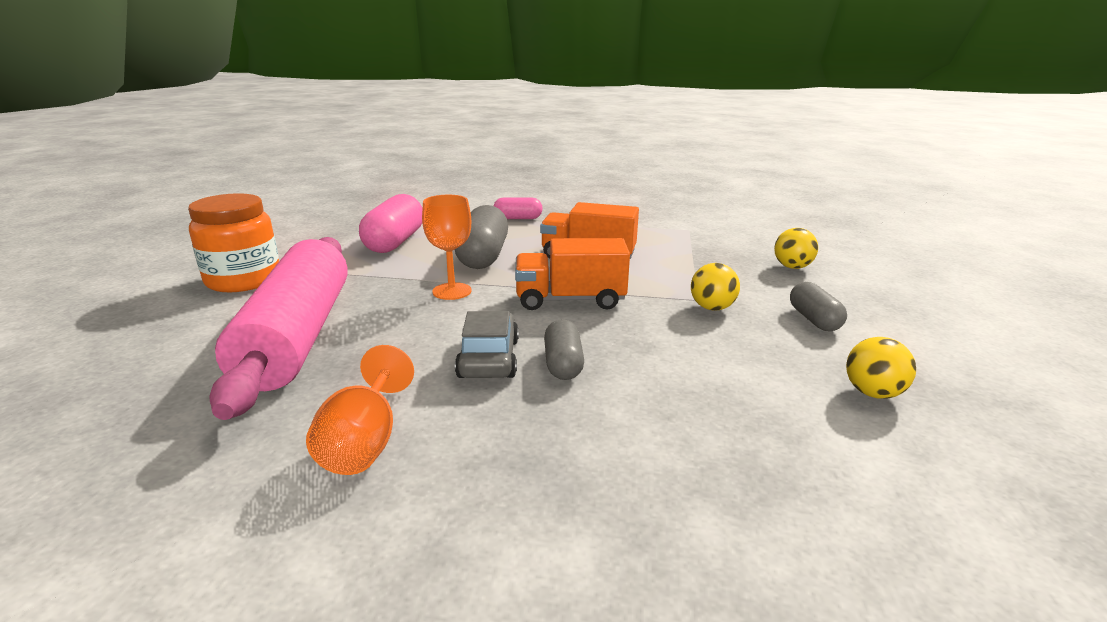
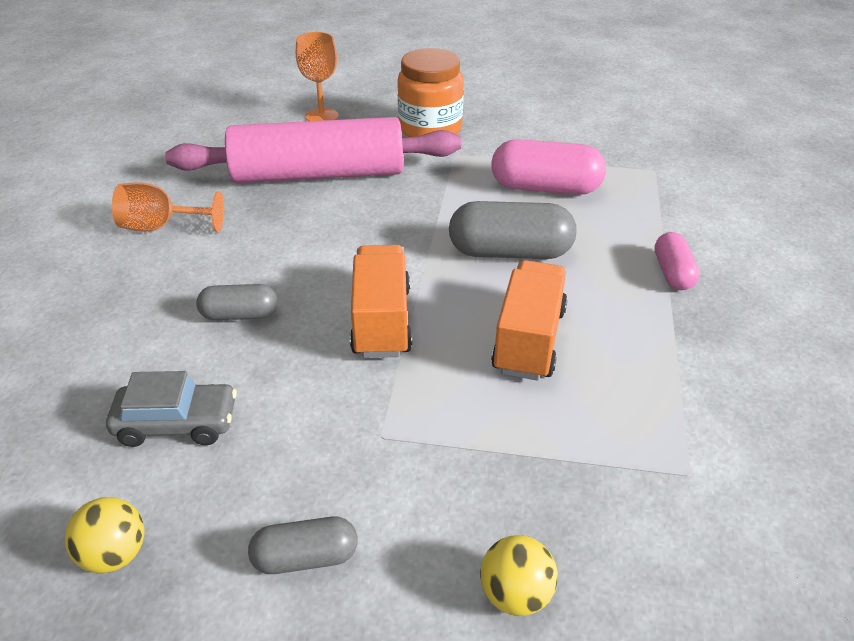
camera: 90 degrees right, 15 degrees up
orange goblet [422,195,472,300] -> orange goblet moved to [296,32,338,121]
grey car [455,311,519,378] -> grey car moved to [106,371,237,447]
yellow ball [691,263,740,311] -> none

